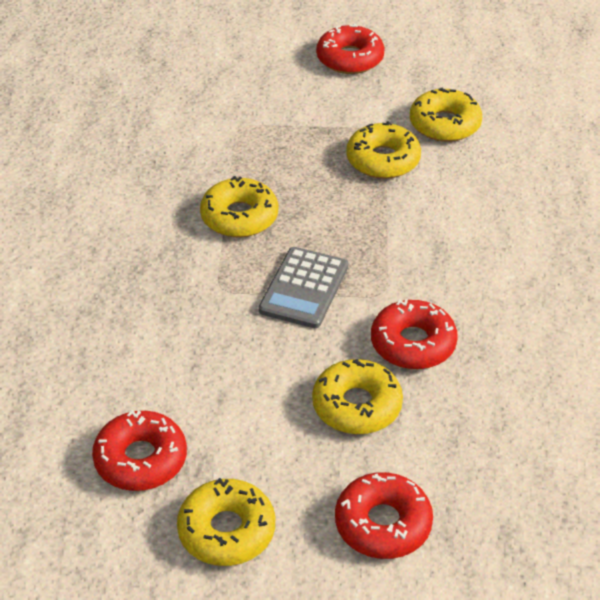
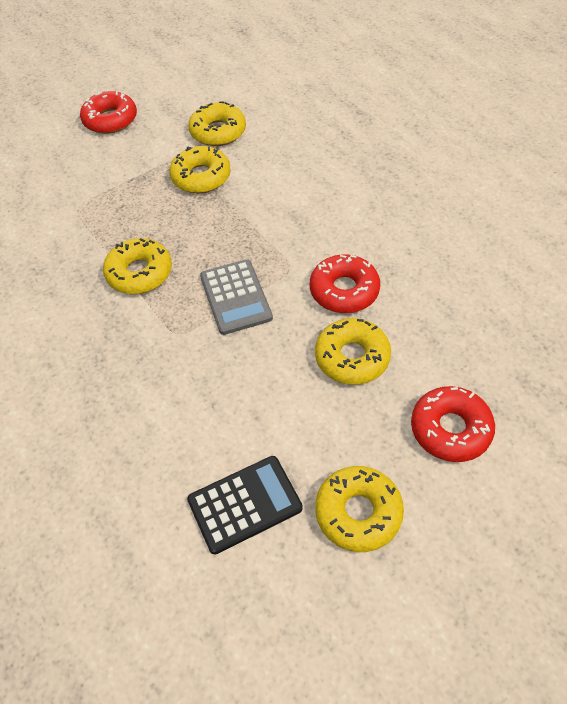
camera: 35 degrees left, 10 degrees up
red donut [92,410,187,491] -> black calculator [187,456,303,554]

